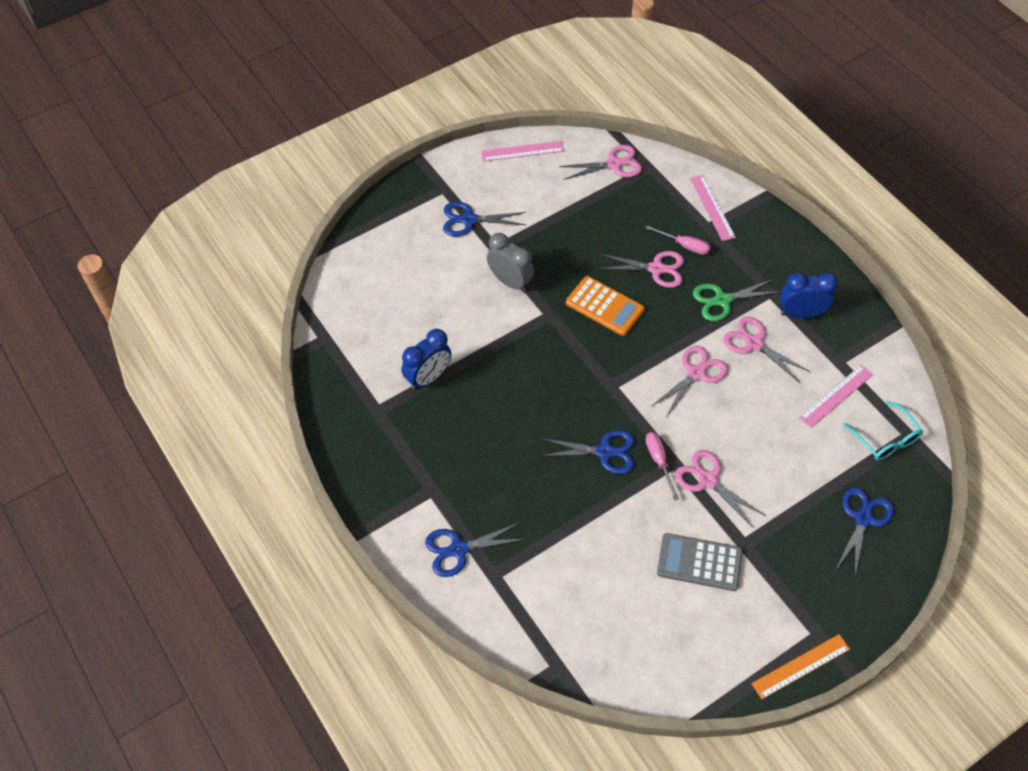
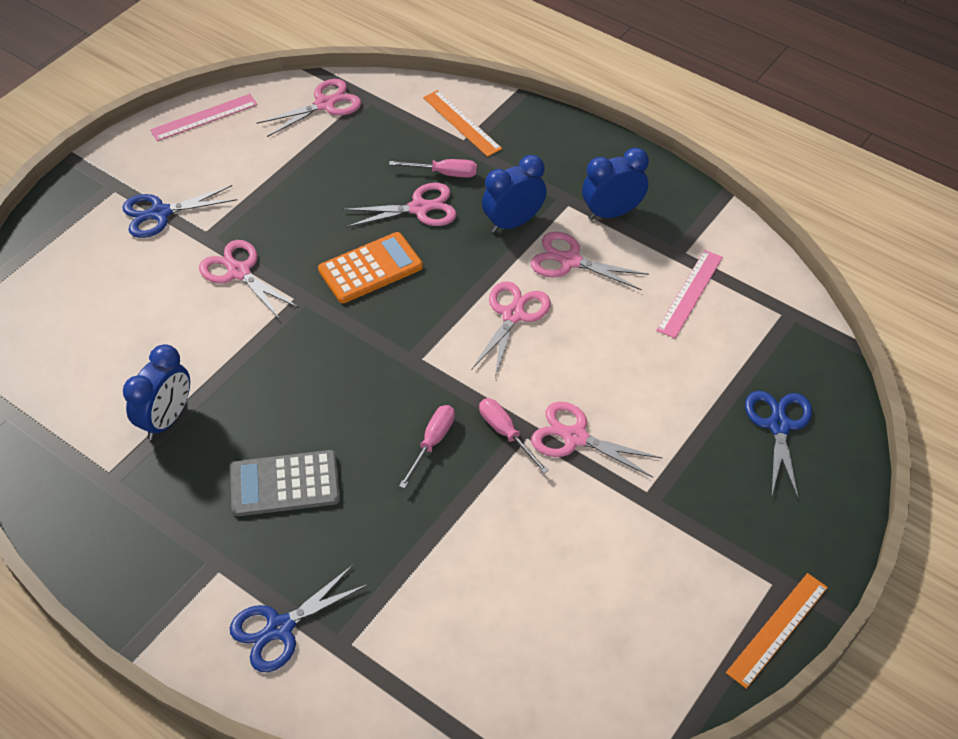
camera: 20 degrees left, 5 degrees down
grey clock [487,233,534,292] -> pink scissors [199,240,299,320]
blue scissors [541,430,634,474] -> pink screwdriver [399,405,455,489]
orange calculator [566,276,645,336] -> orange calculator turned 45 degrees counterclockwise [318,232,423,303]
grey calculator [657,533,743,591] -> grey calculator moved to [230,450,340,516]
pink ruler [690,175,736,241] -> orange ruler [423,90,502,157]
green scissors [693,279,781,321] -> blue clock [482,155,547,233]
turquoise glasses [843,401,923,461] -> none

